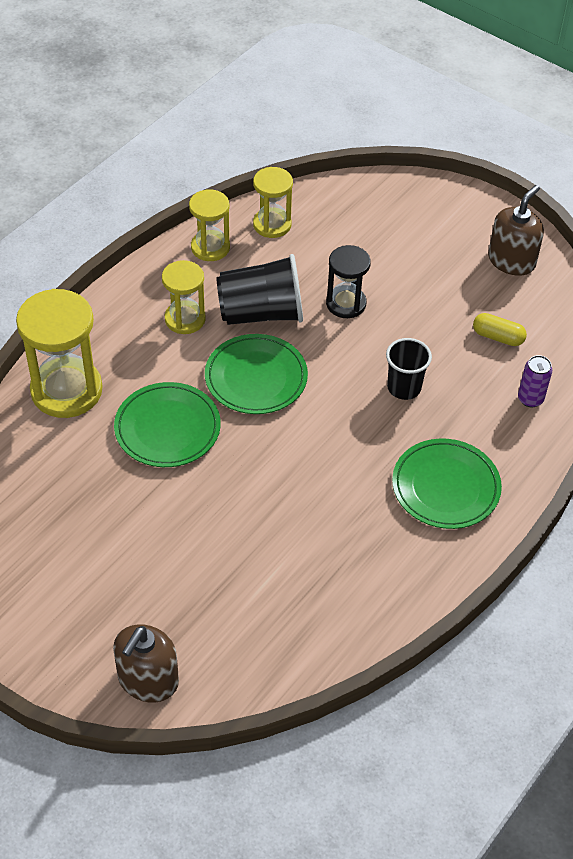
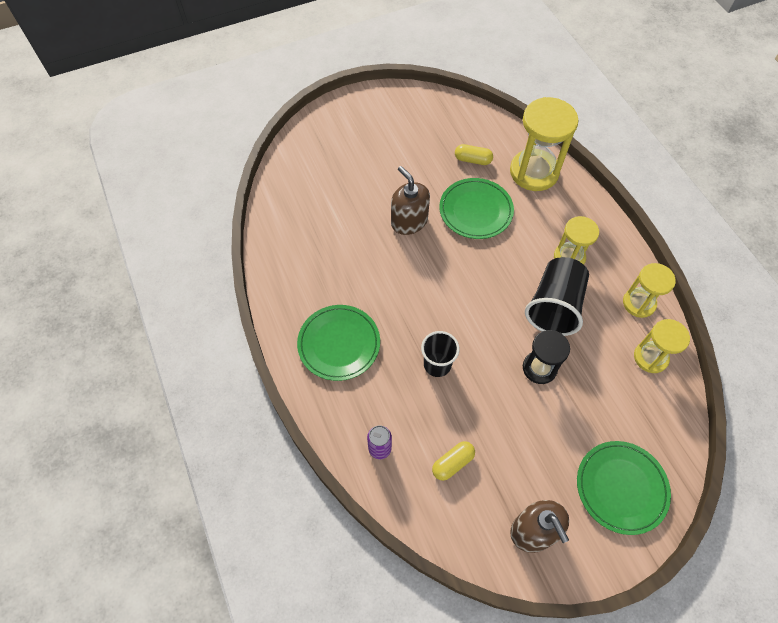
camera: 120 degrees right, 10 degrees up
brown soap dispenser [113,624,179,703] -> brown soap dispenser moved to [391,166,430,235]
green plate [205,334,308,414] -> green plate moved to [577,441,671,535]
none -> yellow capsule [455,144,493,165]

